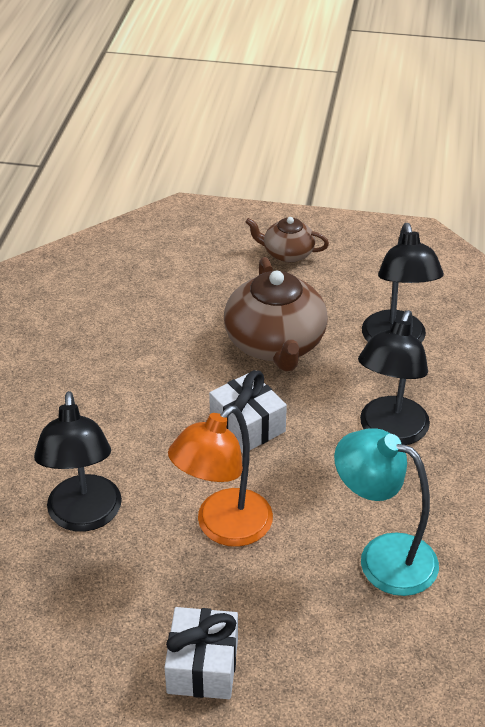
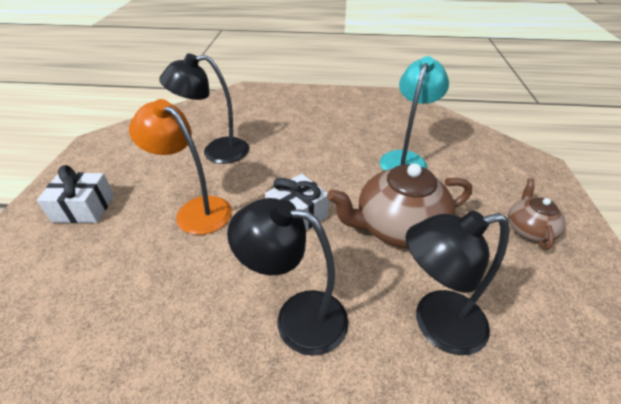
camera: 85 degrees right, 0 degrees up
turquoise lamp [334,428,439,596] -> turquoise lamp moved to [380,56,449,171]

